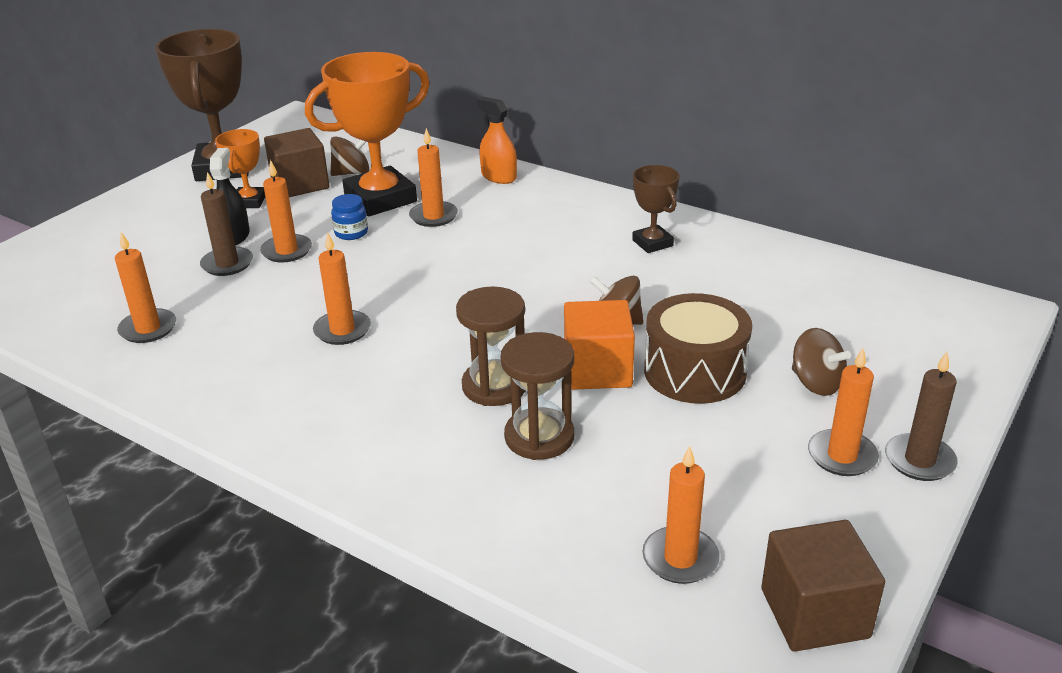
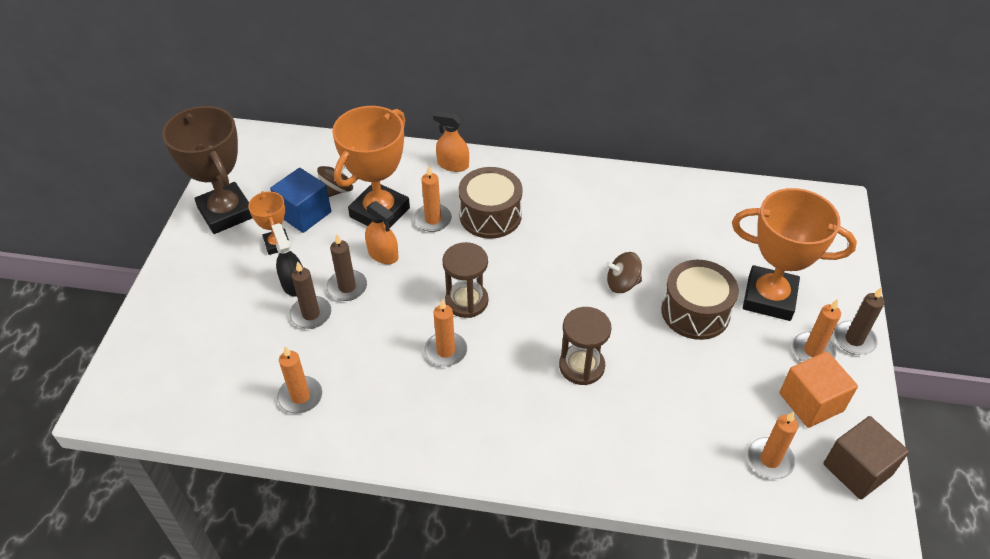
camera: 25 degrees left, 15 degrees up
orange candle [260,160,312,262] -> brown candle [327,234,367,301]
brown cube [264,128,329,197] -> blue cube [270,168,331,233]
blue jar [331,194,368,240] -> orange spray bottle [365,201,399,264]
brown hourglass [501,332,574,460] -> brown hourglass moved to [442,242,488,318]
orange cube [564,300,635,390] -> orange cube moved to [780,352,858,428]
brown trophy [632,165,679,253] -> none
brown spinning top [792,328,851,396] -> orange trophy [732,188,857,321]
none -> brown drum [458,167,523,239]

